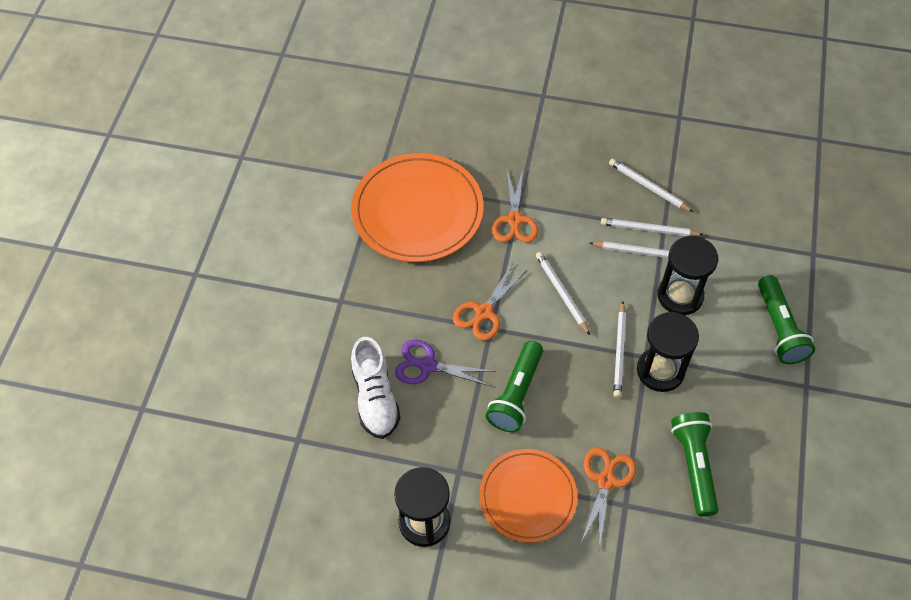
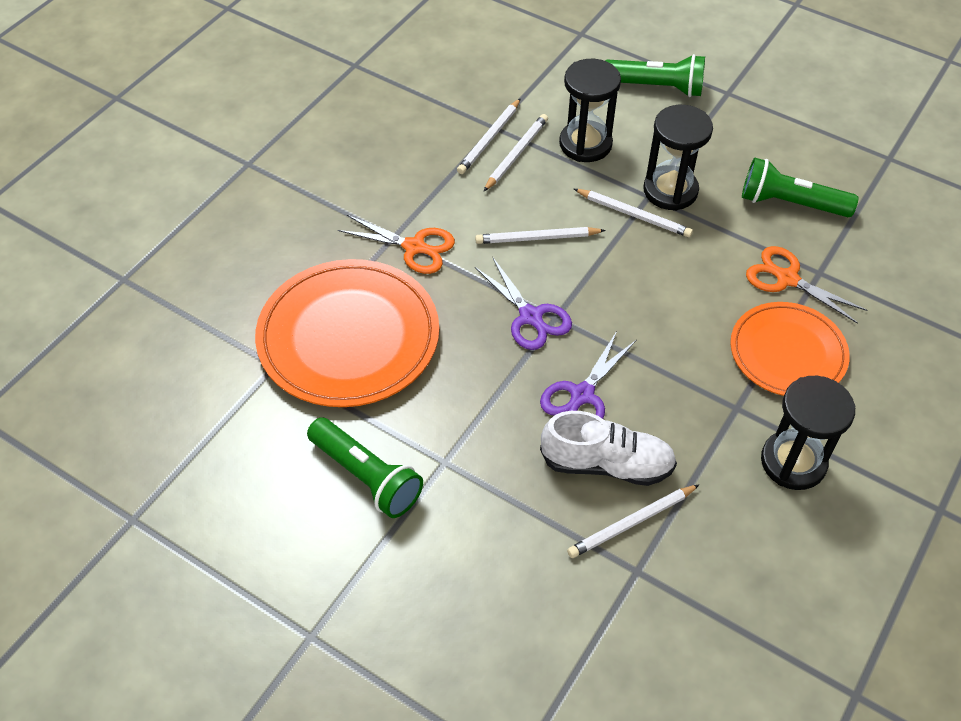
camera: 70 degrees left, 5 degrees down
orange scissors [453,263,527,341] -> purple scissors [475,257,572,350]
green flashlight [486,341,543,432] -> green flashlight moved to [307,418,423,518]
white pencil [609,159,693,212] -> white pencil moved to [567,485,699,558]

